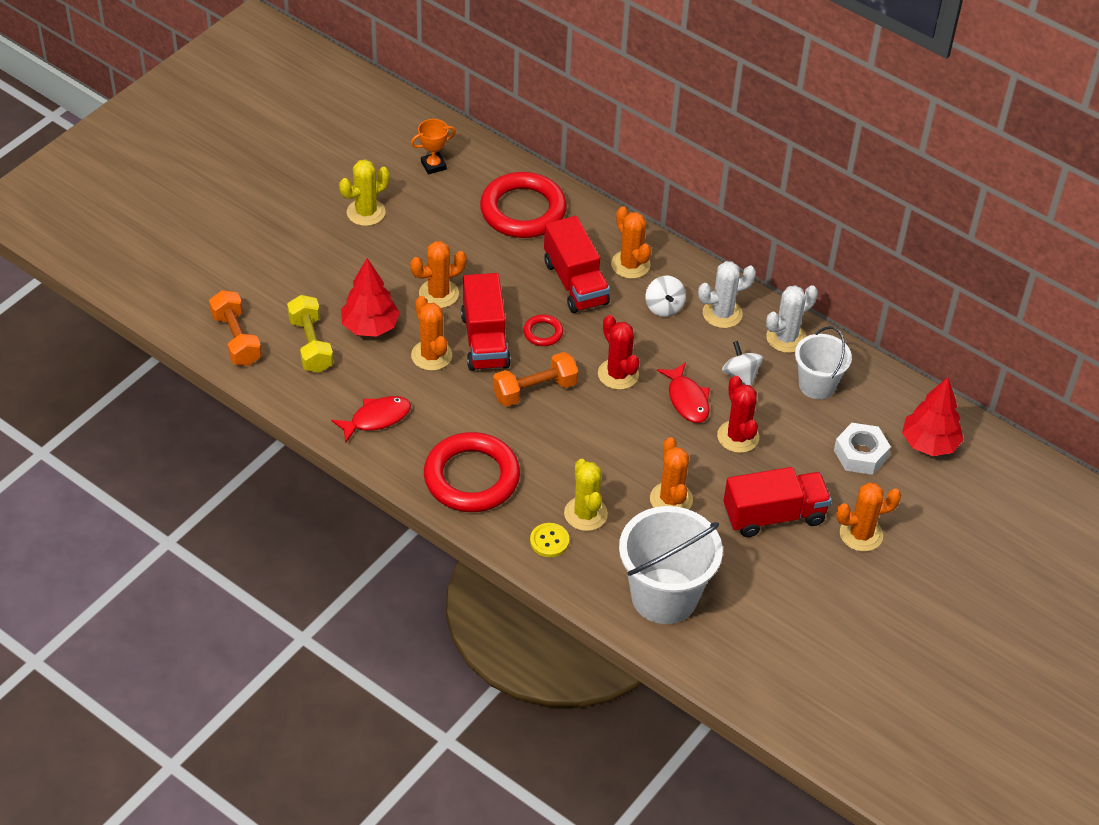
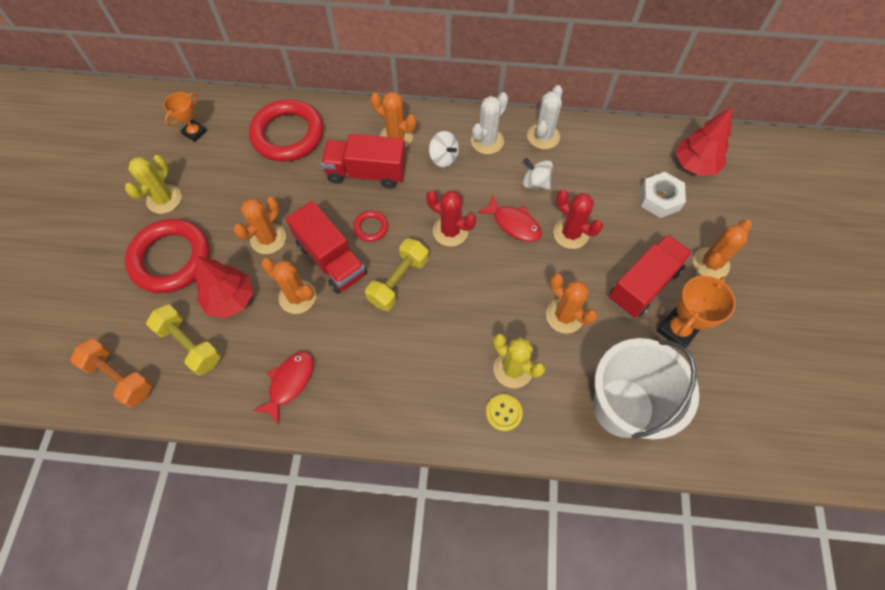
camera: 30 degrees left, 15 degrees up
red ring [424,432,520,512] -> red ring moved to [125,219,210,293]
orange dumbbell [493,352,578,406] -> yellow dumbbell [365,238,429,311]
red truck [544,216,610,313] -> red truck turned 150 degrees clockwise [321,134,406,189]
white bucket [795,326,852,399] -> none
none -> orange trophy [657,275,736,348]

